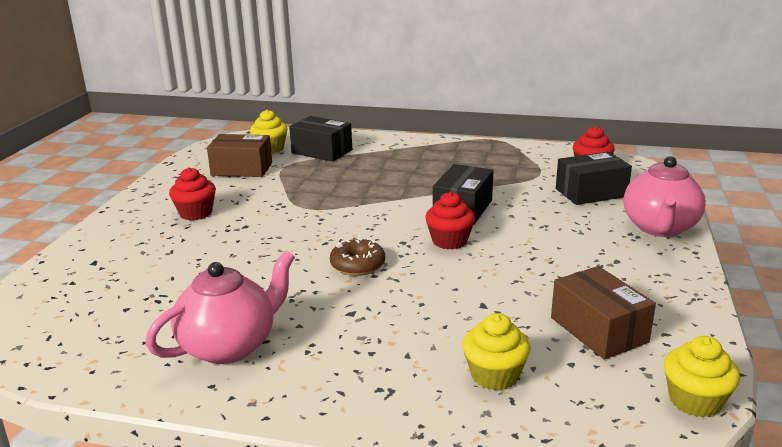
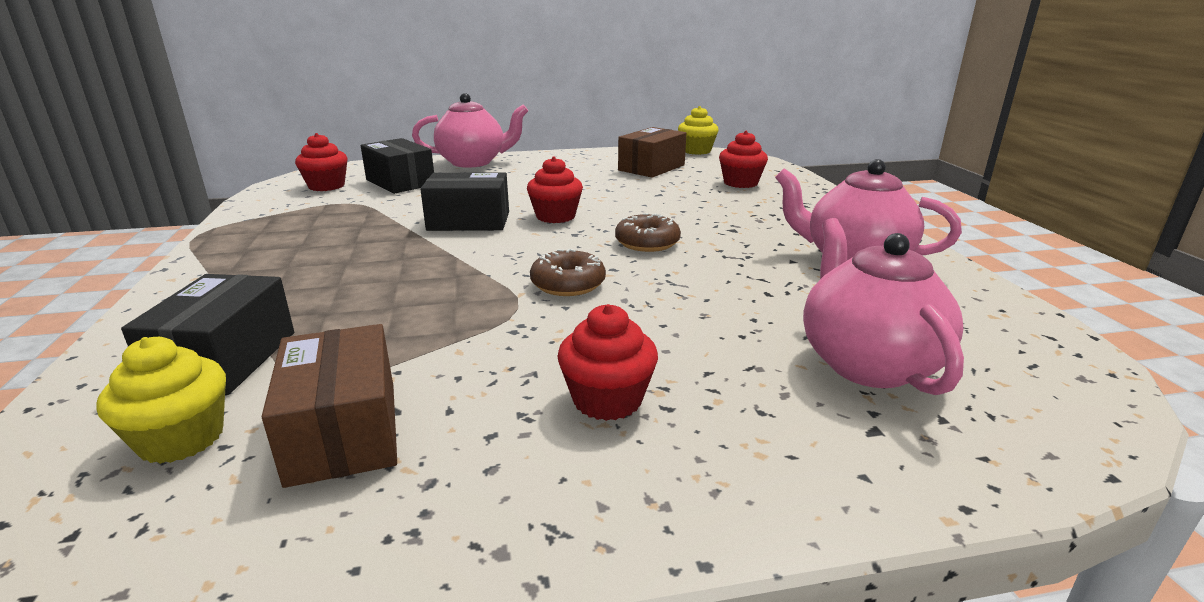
camera: 115 degrees left, 0 degrees up
yellow cupcake [462,313,530,391] -> red cupcake [719,131,768,188]
none -> brown donut [530,249,606,296]
none -> pink teapot [803,218,964,395]

